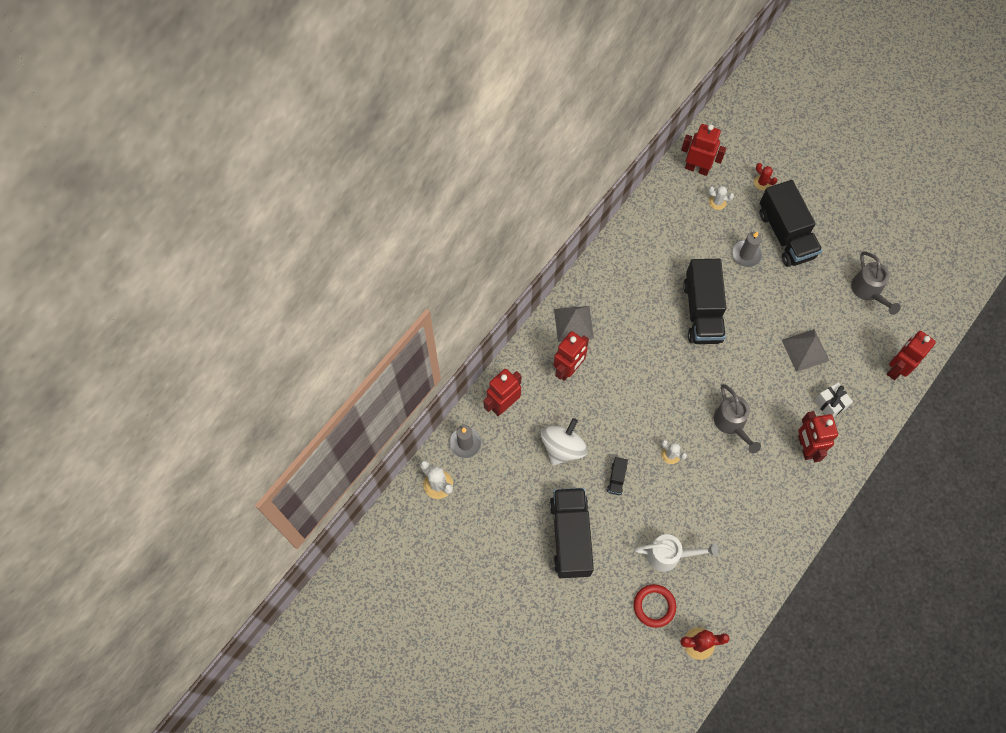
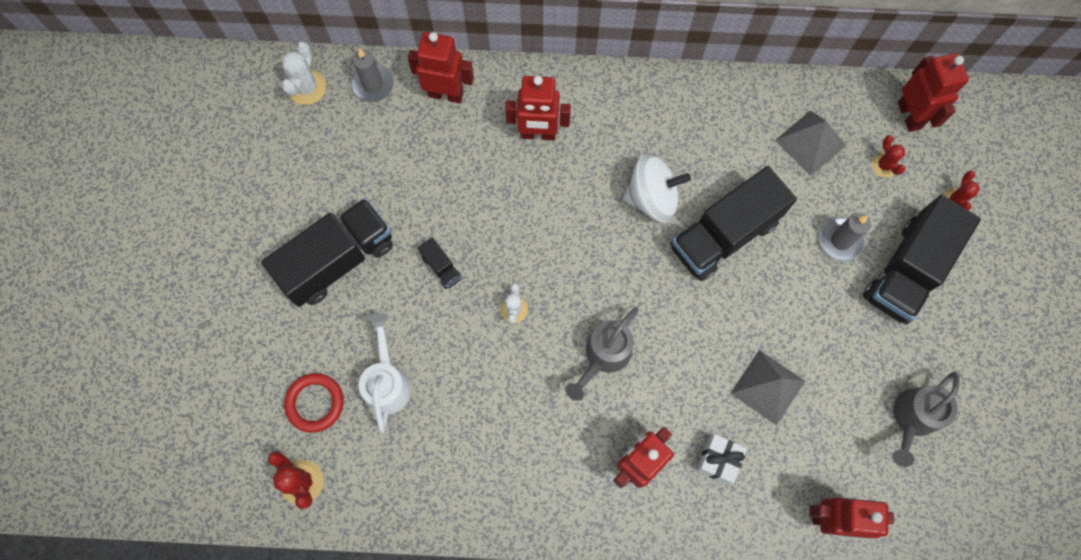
camera: 55 degrees right, 5 degrees up
white spinning top [541,418,588,466] -> white spinning top moved to [623,154,691,222]
grey pyramid [554,306,594,342] -> grey pyramid moved to [775,110,846,176]
black truck [607,457,628,495] -> black truck turned 105 degrees counterclockwise [418,237,462,289]
white watering can [634,534,718,572] -> white watering can turned 150 degrees counterclockwise [359,313,411,433]
white cactus [708,186,734,210] -> red cactus [871,135,906,177]

